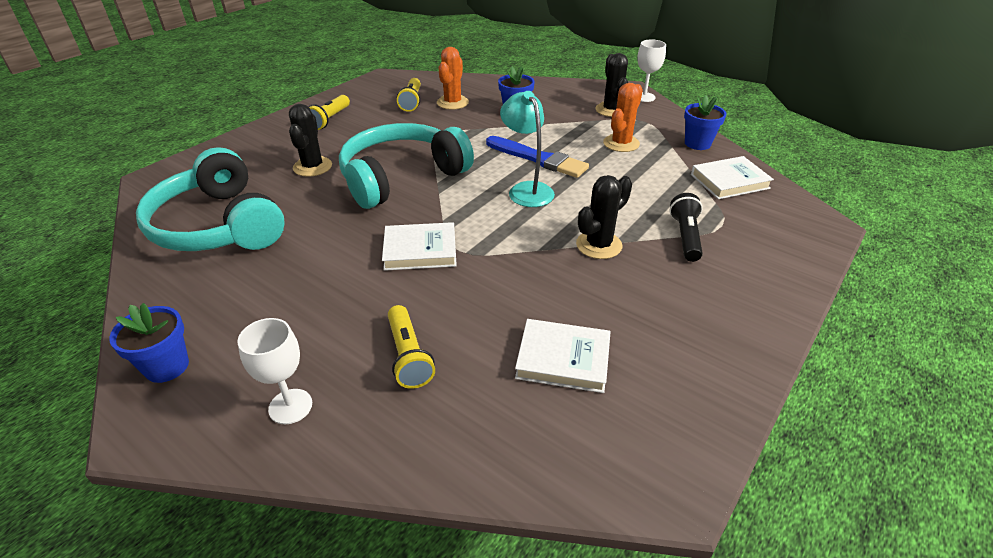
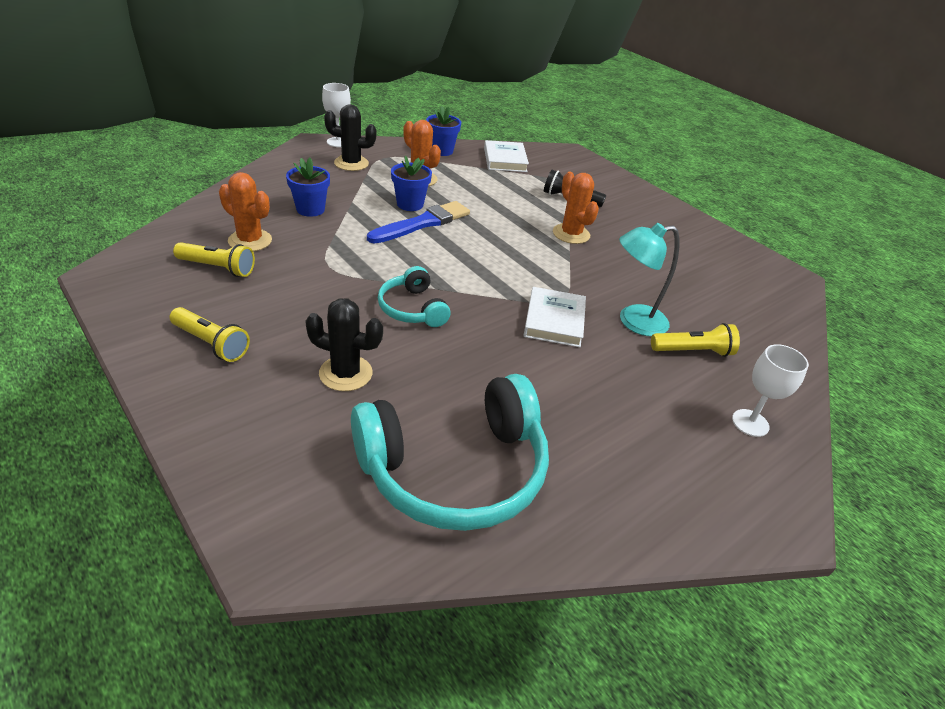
camera: 80 degrees left, 0 degrees up
blue flower pot [109,303,189,383] -> blue flower pot moved to [391,156,432,211]
turquoise headphones [339,123,474,209] -> turquoise headphones [378,266,451,327], size x0.51
turquoise lamp [500,91,555,207] -> turquoise lamp moved to [619,223,679,336]
white book [515,319,611,393] -> none
black cactus [576,175,632,259] -> orange cactus [553,171,599,244]

